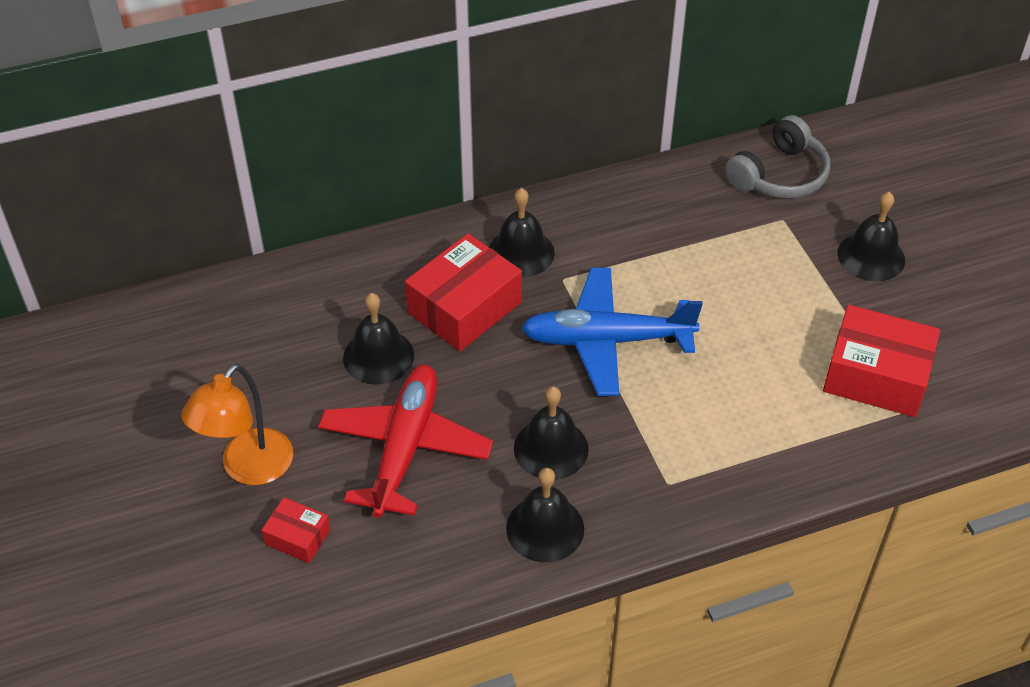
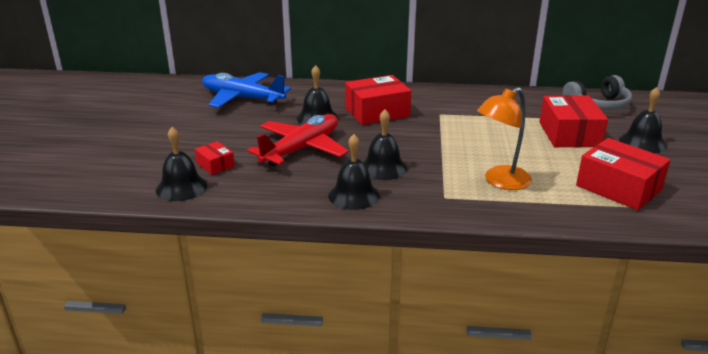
camera: 25 degrees right, 20 degrees down
orange lamp [181,364,293,485] -> orange lamp moved to [477,87,532,190]
black bell [489,188,555,278] -> black bell moved to [156,127,207,201]
blue plane [521,268,703,396] -> blue plane moved to [202,72,291,108]
none -> red box [539,95,608,147]

